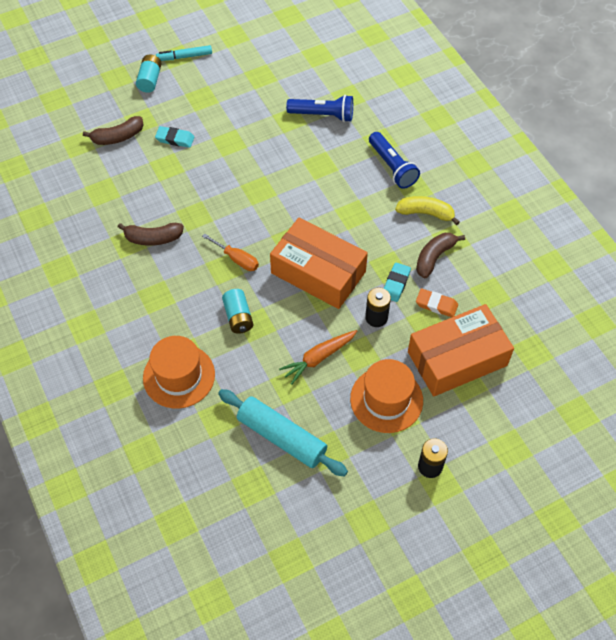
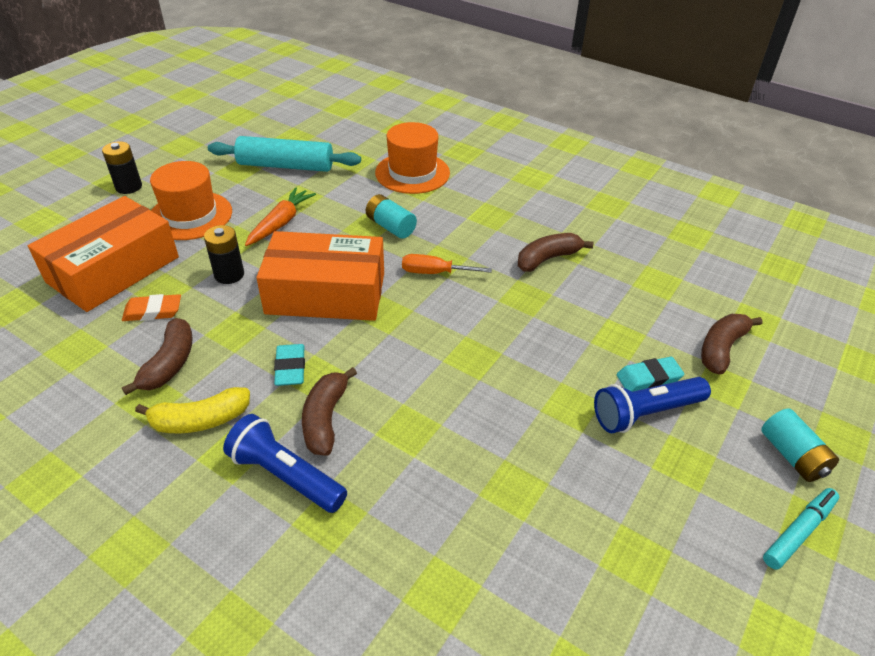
camera: 150 degrees right, 15 degrees down
blue flashlight [286,95,353,122] -> blue flashlight moved to [594,377,711,433]
turquoise eraser [384,262,411,302] -> turquoise eraser moved to [274,344,305,386]
none -> brown banana [302,367,357,456]

